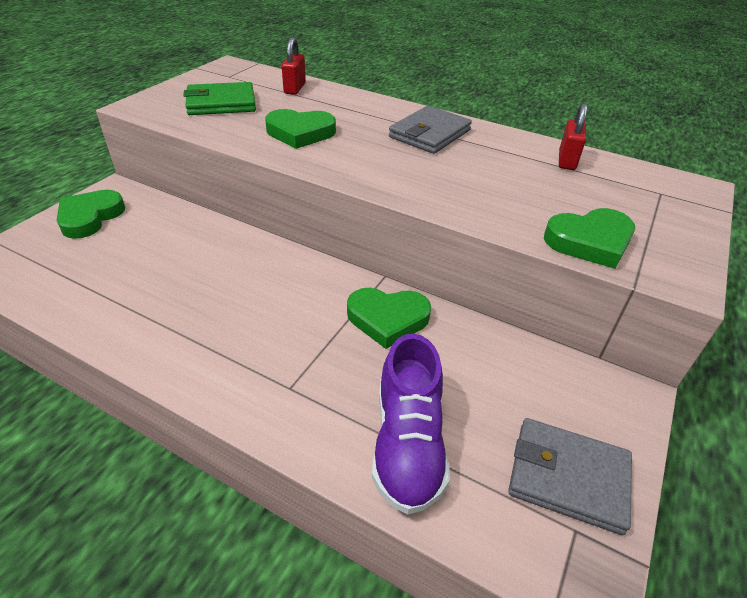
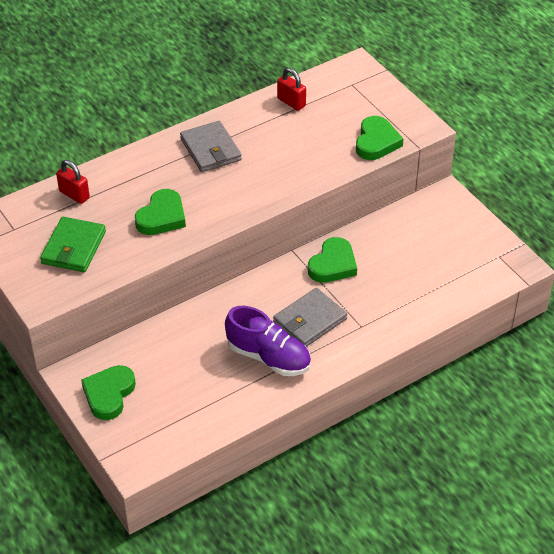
camera: 60 degrees left, 5 degrees up
green heart [57,190,125,239] -> green heart turned 60 degrees clockwise [81,365,136,420]
purple shoe [372,333,450,514] -> purple shoe moved to [225,306,311,376]
grey wallet [508,418,632,535] -> grey wallet moved to [273,288,347,347]

